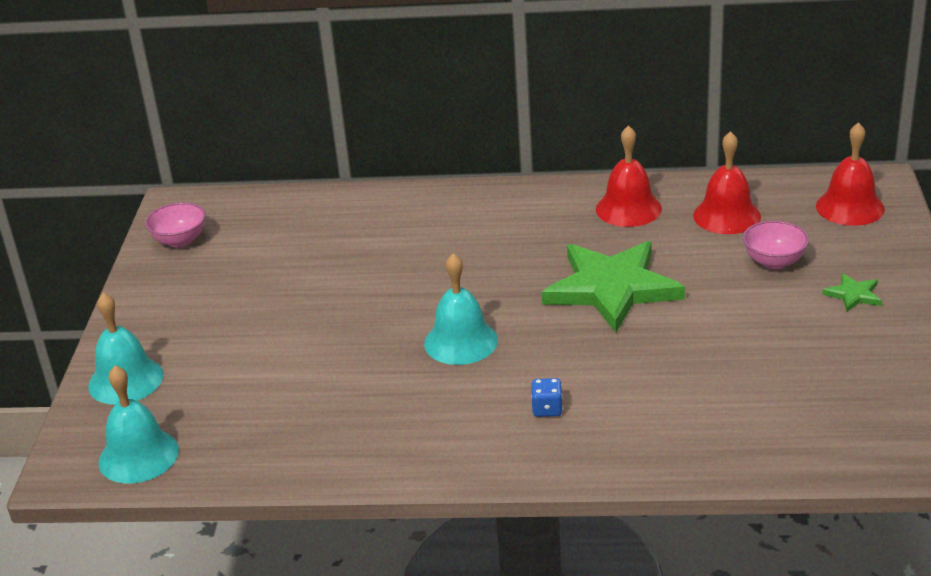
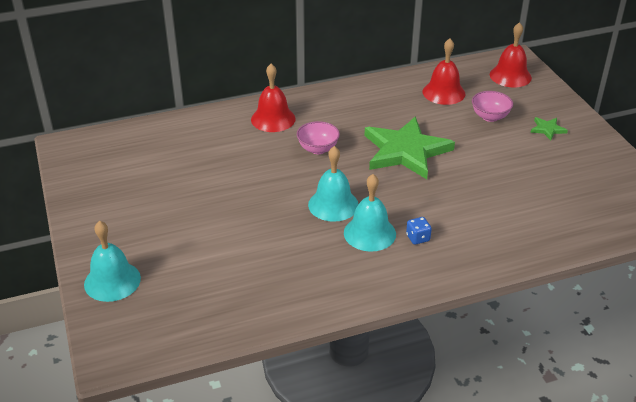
camera: 25 degrees left, 5 degrees up
turquoise bell [98,365,179,483] -> turquoise bell moved to [344,174,396,252]
pink bowl [145,202,206,248] -> pink bowl moved to [297,121,340,154]
red bell [596,125,662,227] -> red bell moved to [251,64,296,132]

